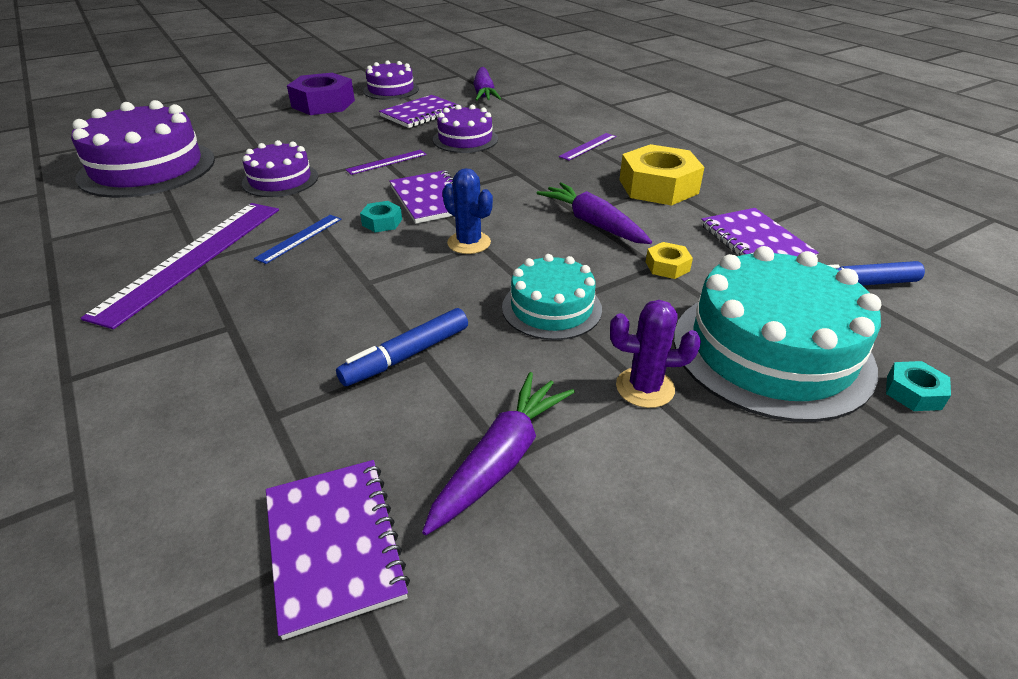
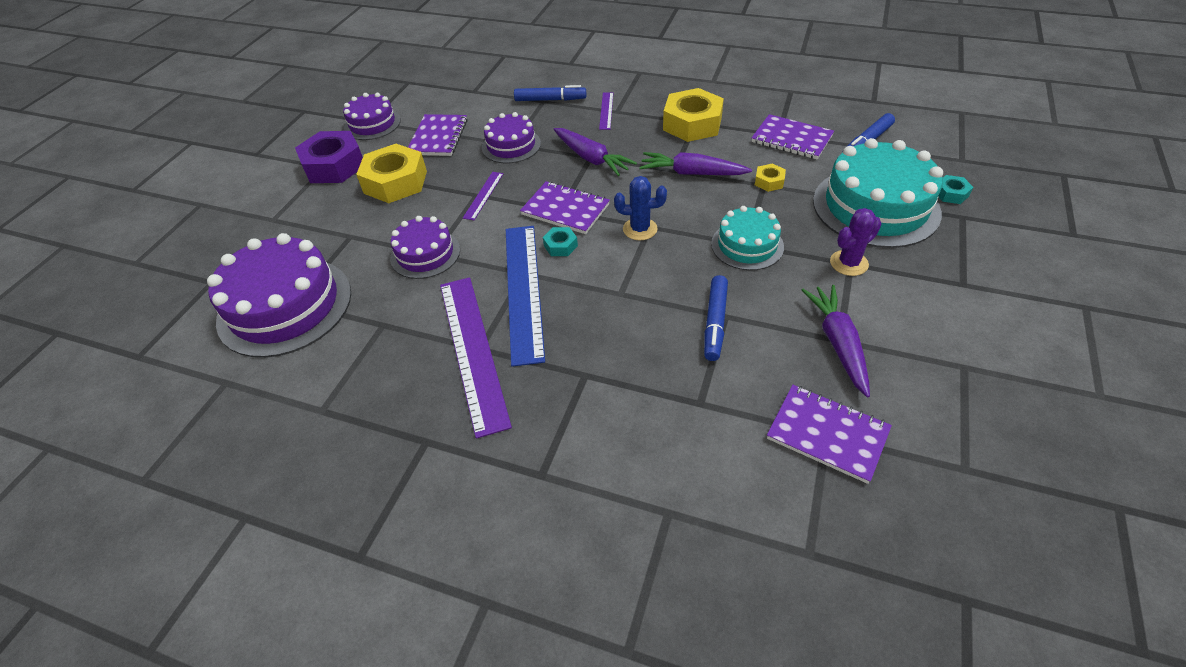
camera: 35 degrees left, 10 degrees up
blue ruler [254,215,342,264] -> blue ruler [506,226,545,367], size x2.16
purple carrot [473,67,501,101] -> purple carrot moved to [554,128,637,176]
none -> yellow nut [356,144,427,203]
none -> blue marker [514,85,586,101]

